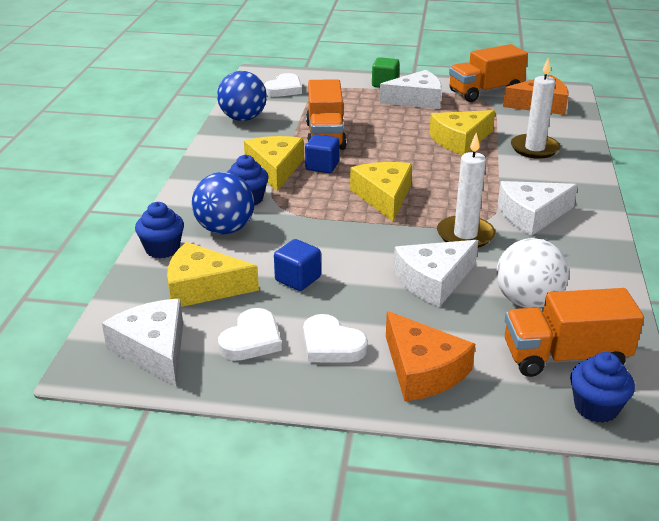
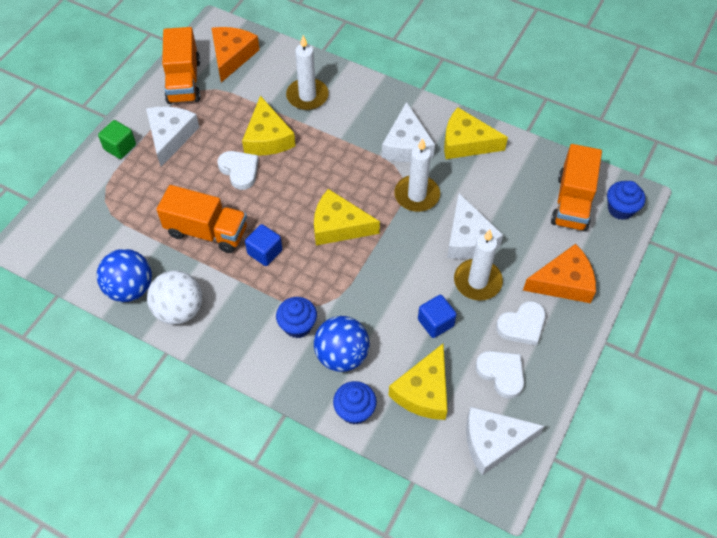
camera: 70 degrees left, 25 degrees up
yellow cheese [244,136,304,191] -> yellow cheese moved to [444,107,508,159]
white heart [264,73,302,97] -> white heart moved to [217,151,259,190]
white ball [496,238,569,308] -> white ball moved to [147,270,202,325]
none -> white candle [454,230,503,301]

